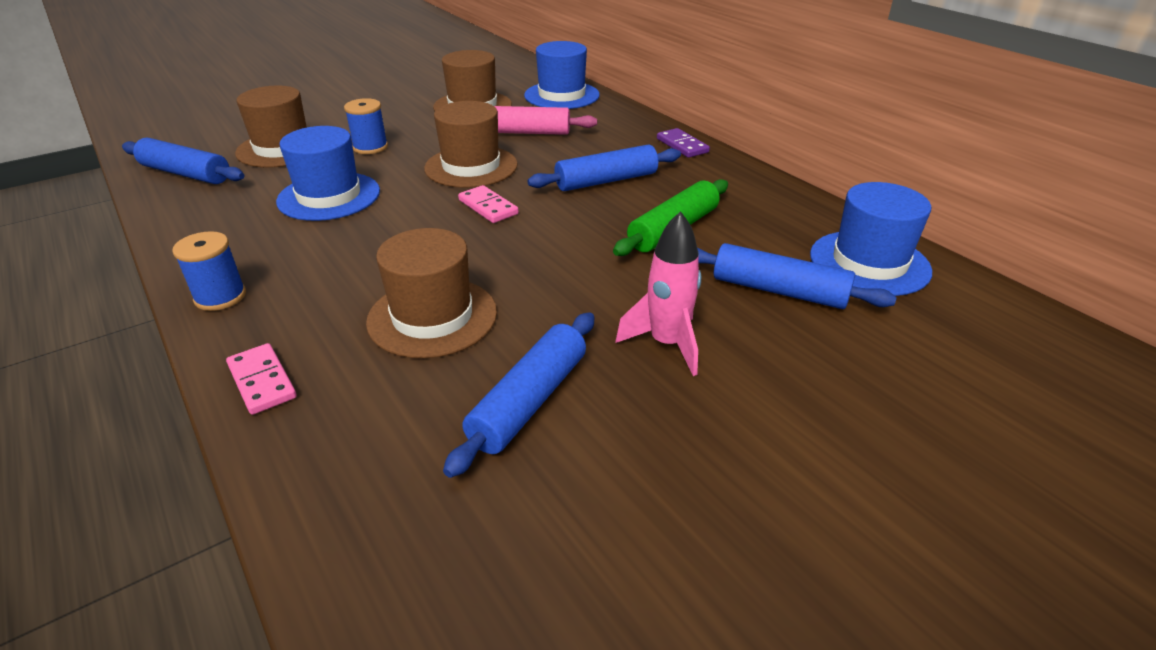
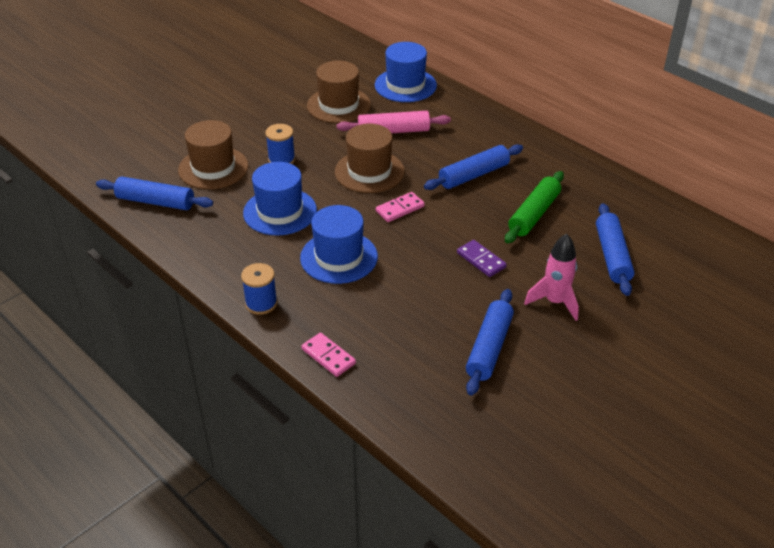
camera: 10 degrees left, 5 degrees up
brown hat [366,228,497,358] -> none
pink domino [458,185,519,223] -> pink domino turned 75 degrees counterclockwise [376,192,425,222]
purple domino [657,128,710,158] -> purple domino moved to [457,240,507,277]
blue rolling pin [697,243,897,309] -> blue rolling pin turned 75 degrees clockwise [596,203,634,296]
blue hat [810,182,932,296] -> blue hat moved to [300,205,378,284]

